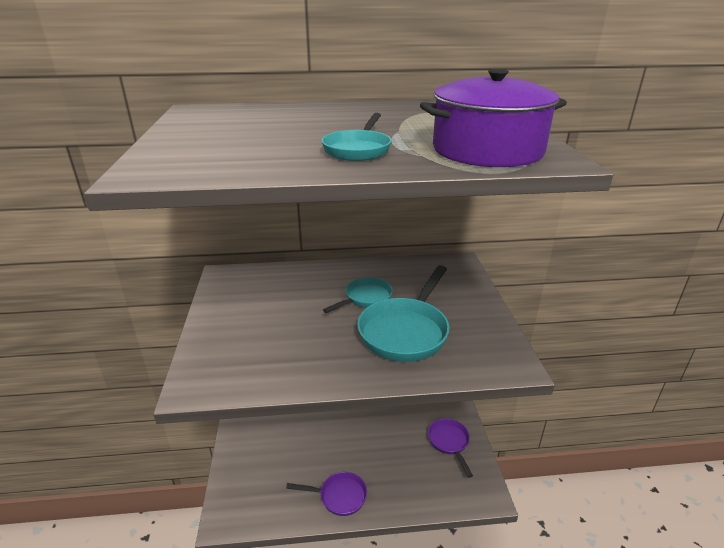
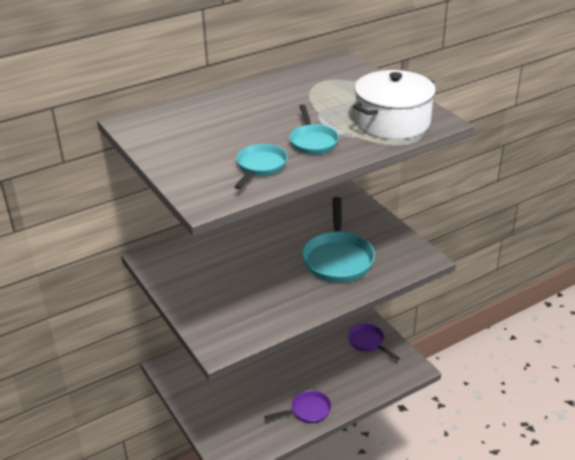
camera: 25 degrees left, 5 degrees up
turquoise pan [323,277,393,313] -> turquoise pan moved to [234,144,288,189]
purple pot [420,69,567,167] -> white pot [353,70,436,139]

